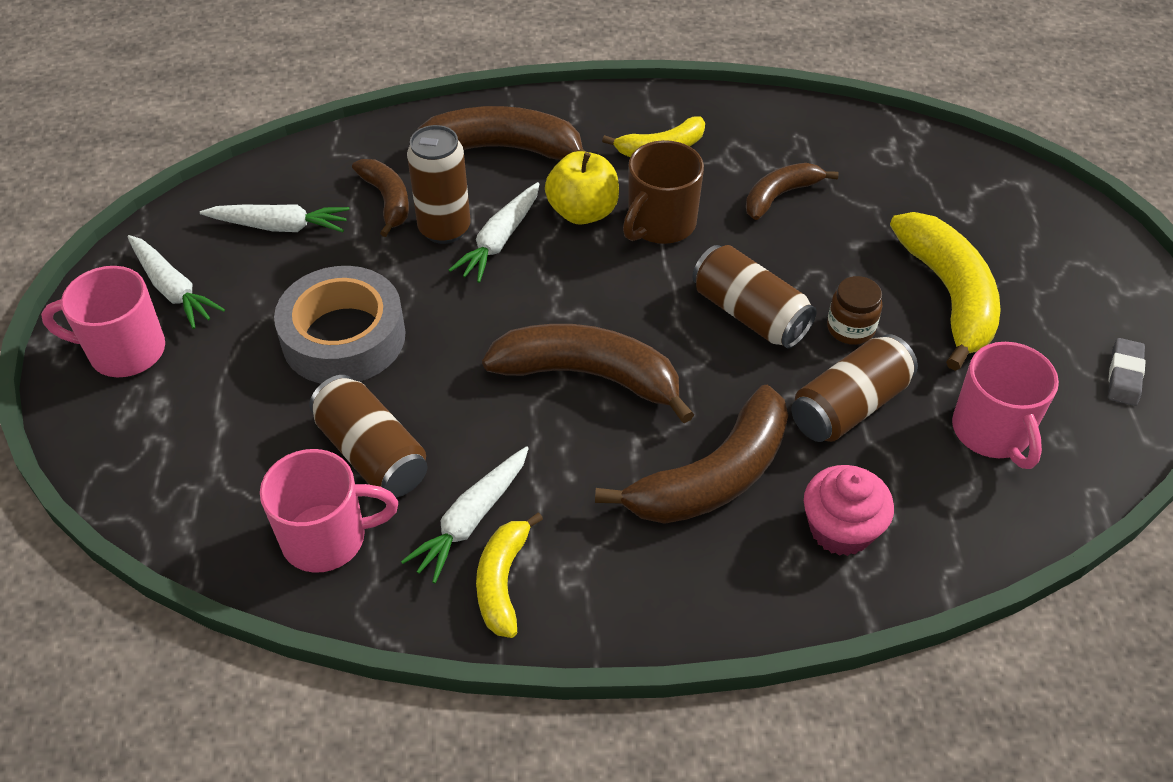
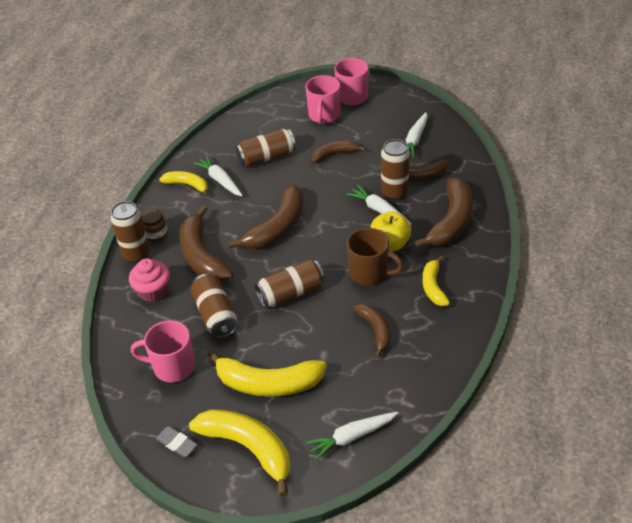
camera: 110 degrees right, 5 degrees down
white carrot [127,235,225,329] -> white carrot moved to [306,412,398,460]
pink mug [260,449,398,573] -> pink mug moved to [306,75,340,124]
grey tape [274,266,406,384] -> brown banana [311,140,366,163]
brown mug [623,140,704,244] -> brown mug turned 150 degrees clockwise [347,228,404,285]
brown jar [827,276,882,345] -> brown jar moved to [141,208,168,242]
none -> brown can [110,201,150,263]
none -> yellow banana [189,409,290,497]

